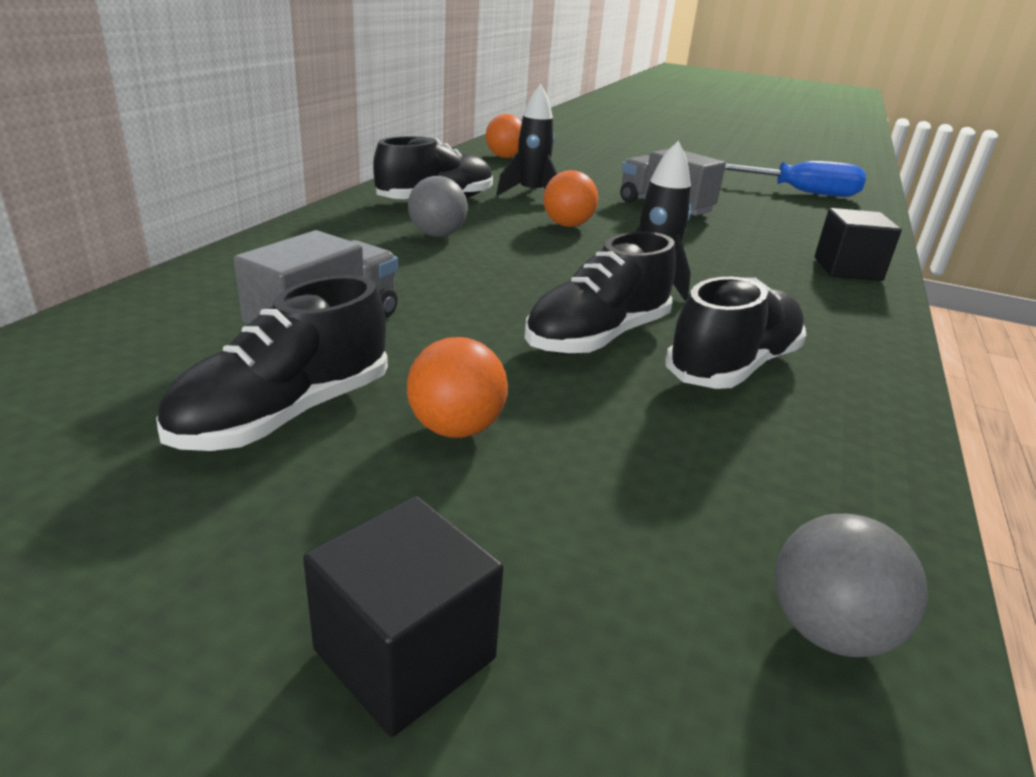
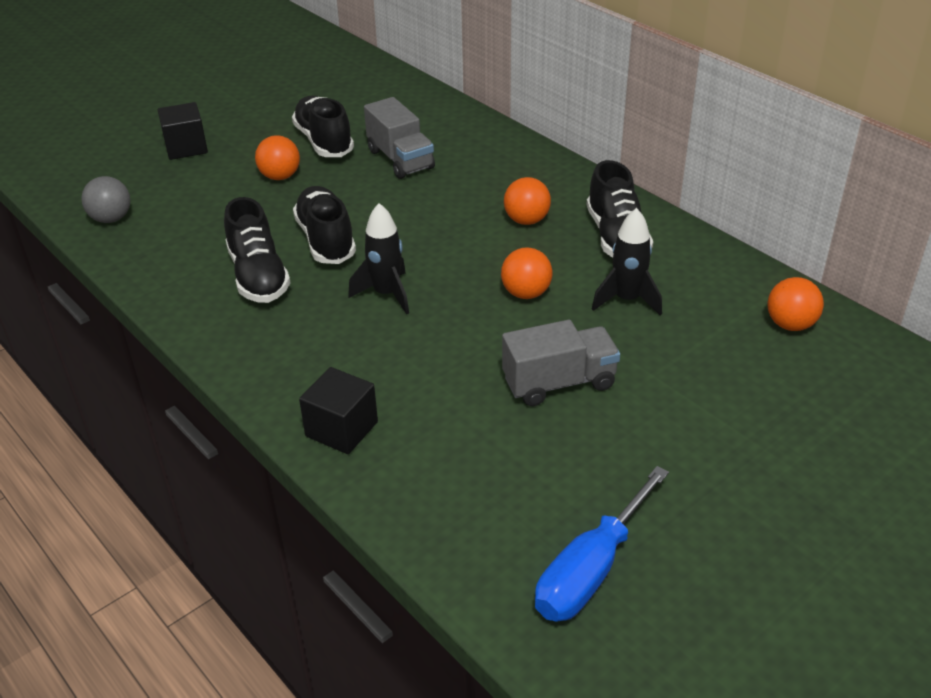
camera: 120 degrees right, 10 degrees up
grey ball [408,176,468,237] -> orange ball [504,177,551,225]

